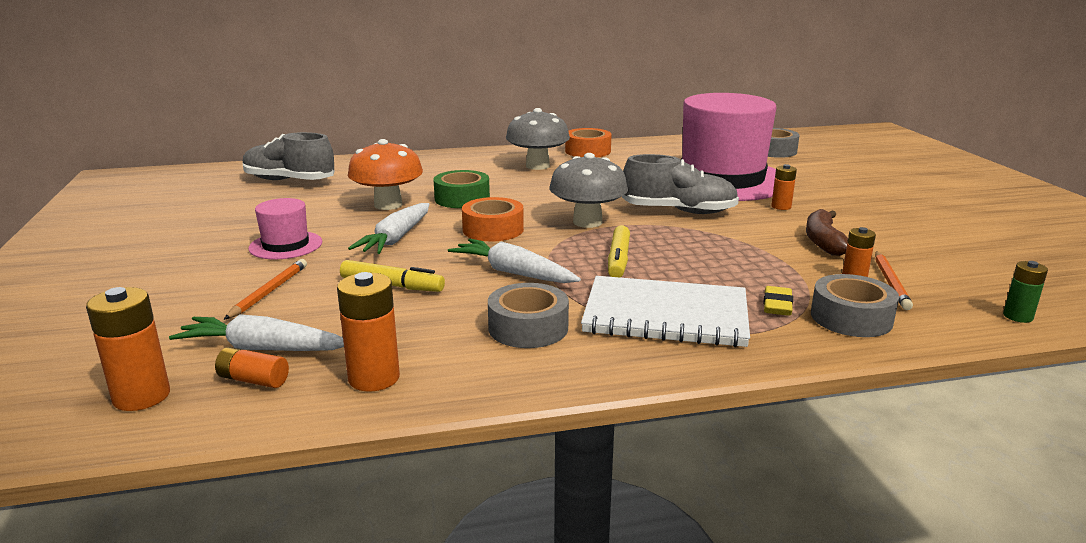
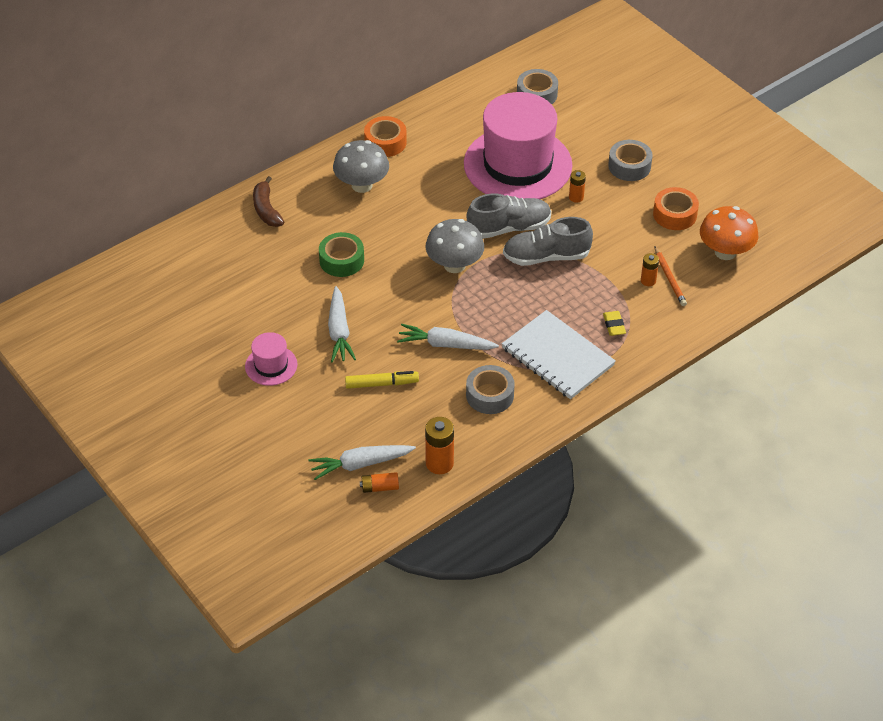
camera: 25 degrees left, 25 degrees up
orange battery [86,287,170,411] -> none
orange pencil [224,259,307,320] -> none
grey shoe [243,132,335,180] -> grey shoe moved to [503,217,593,266]
orange mushroom [348,139,423,210] -> orange mushroom moved to [700,206,758,260]
orange tape [462,197,524,241] -> orange tape moved to [653,187,699,230]
white notebook [581,276,750,347] -> white notebook turned 60 degrees clockwise [502,310,616,399]
yellow marker [608,225,630,278] -> none
brown banana [806,209,848,256] -> brown banana moved to [253,176,284,227]
grey tape [811,274,899,337] -> grey tape moved to [608,140,652,181]
green battery [1003,261,1048,323] -> none

